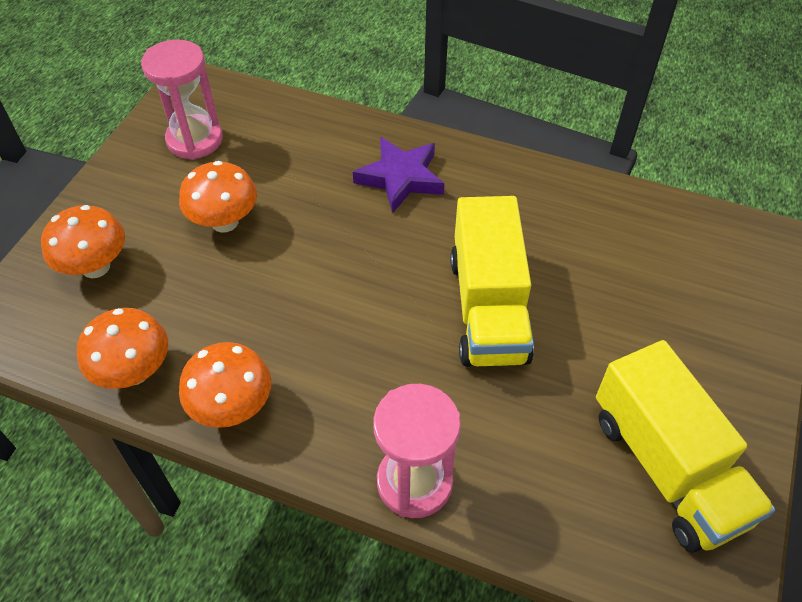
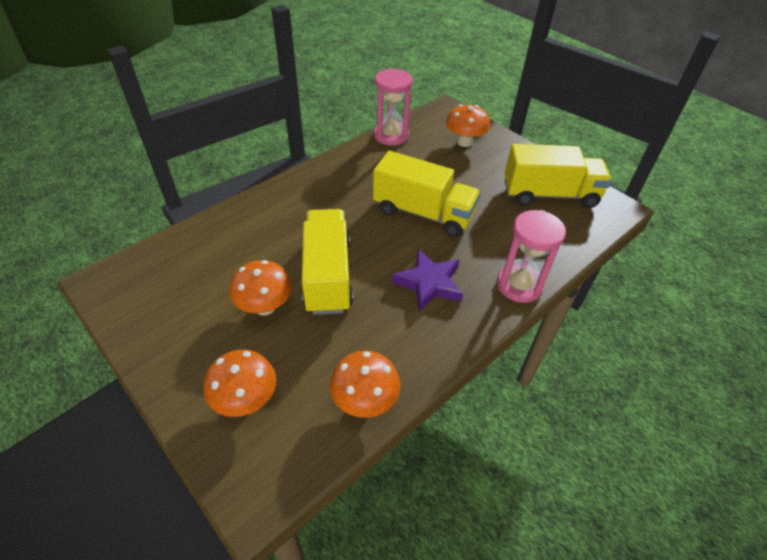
camera: 65 degrees left, 5 degrees down
pink hourglass [141,39,223,160] -> pink hourglass moved to [374,68,413,146]
orange mushroom [179,342,271,428] -> orange mushroom moved to [446,104,490,147]
purple star [353,137,445,214] -> purple star moved to [392,249,463,311]
none -> yellow truck [302,209,353,315]

